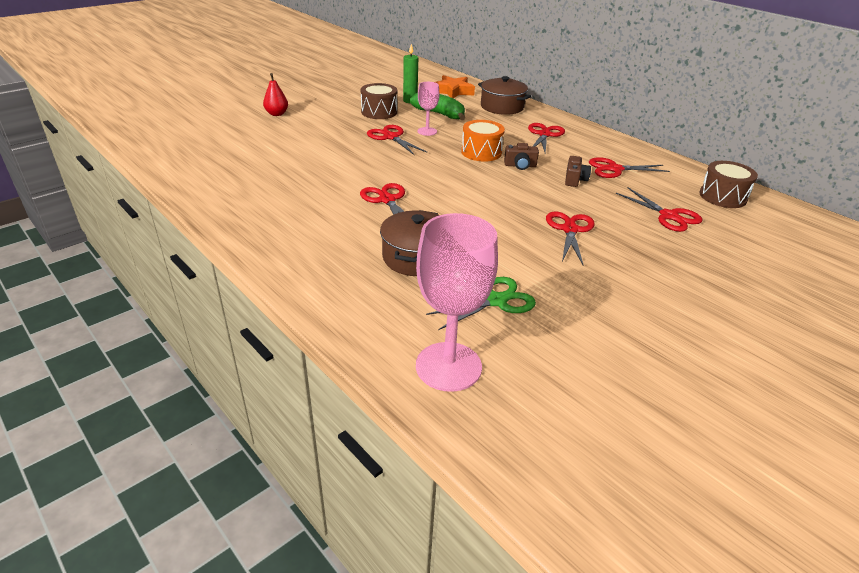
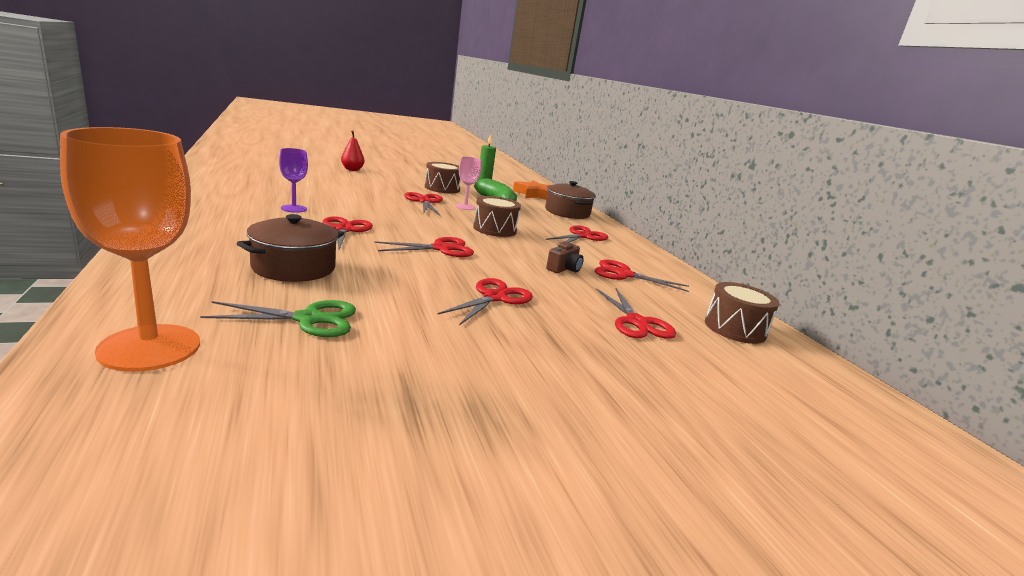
camera: 20 degrees right, 15 degrees down
pink goblet [416,213,498,392] -> orange goblet [60,127,200,372]
orange drum [461,120,505,162] -> brown drum [473,196,521,237]
brown camera [504,143,539,170] -> none
none -> purple goblet [279,148,308,213]
none -> red scissors [374,237,474,257]

